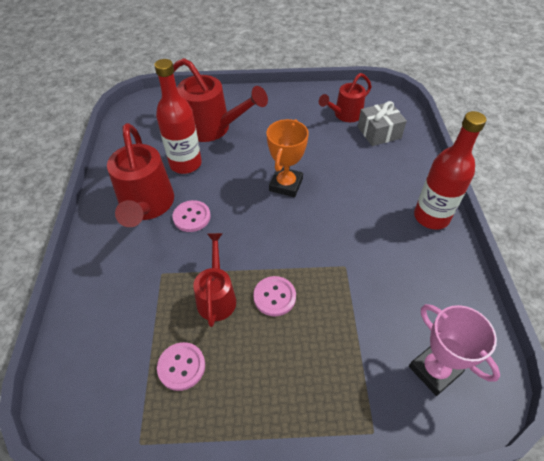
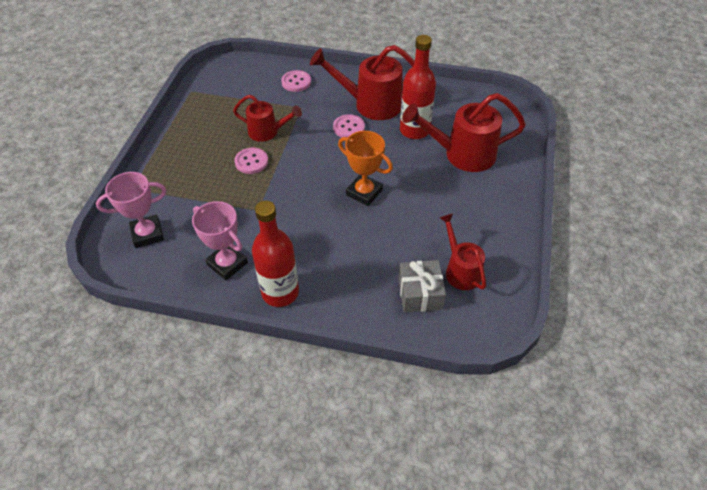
camera: 105 degrees right, 0 degrees up
pink button [157,342,205,391] -> pink button moved to [281,70,311,92]
red watering can [173,58,268,142] -> red watering can turned 45 degrees clockwise [402,93,525,172]
none -> pink trophy [192,201,248,281]

